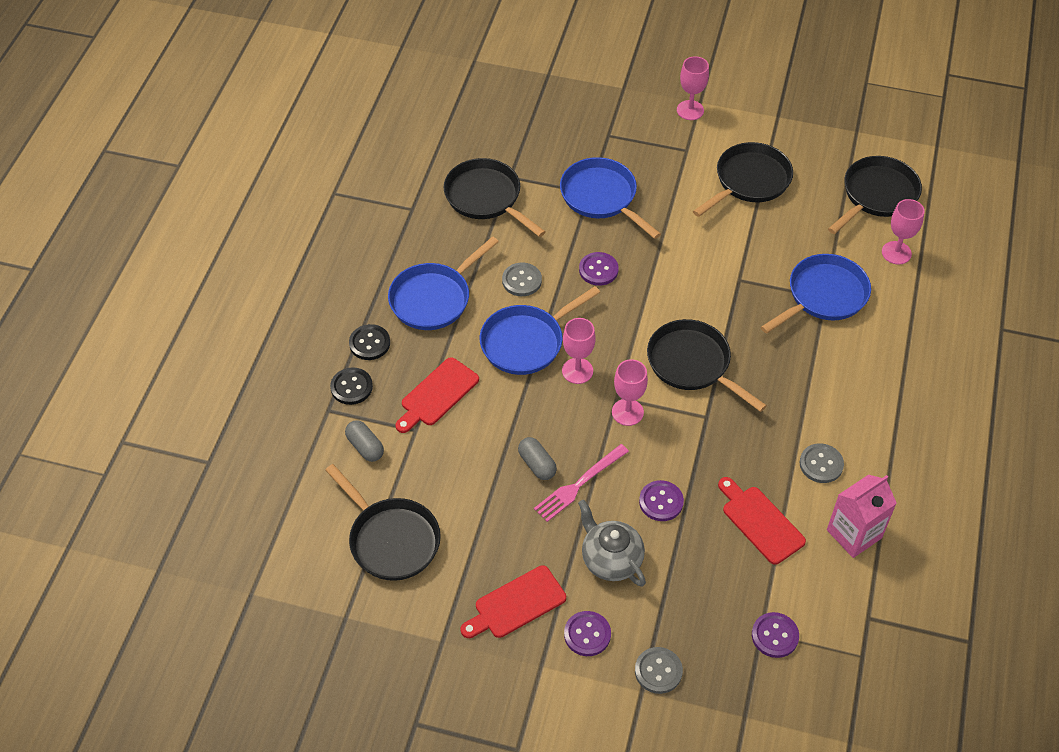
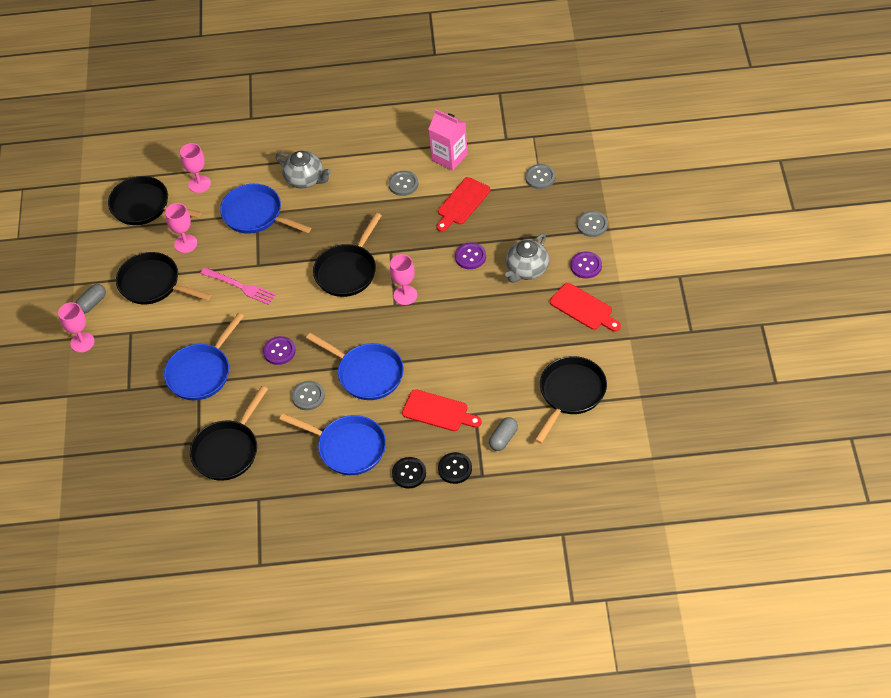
camera: 105 degrees left, 0 degrees up
grey capsule [518,437,557,480] -> grey capsule moved to [76,284,106,314]
pink fork [534,444,629,522] -> pink fork moved to [200,267,276,305]
pink goblet [562,318,596,384] -> pink goblet moved to [165,203,197,253]
purple button [752,612,799,658] -> grey button [525,164,555,189]
none -> grey teapot [276,151,331,188]

